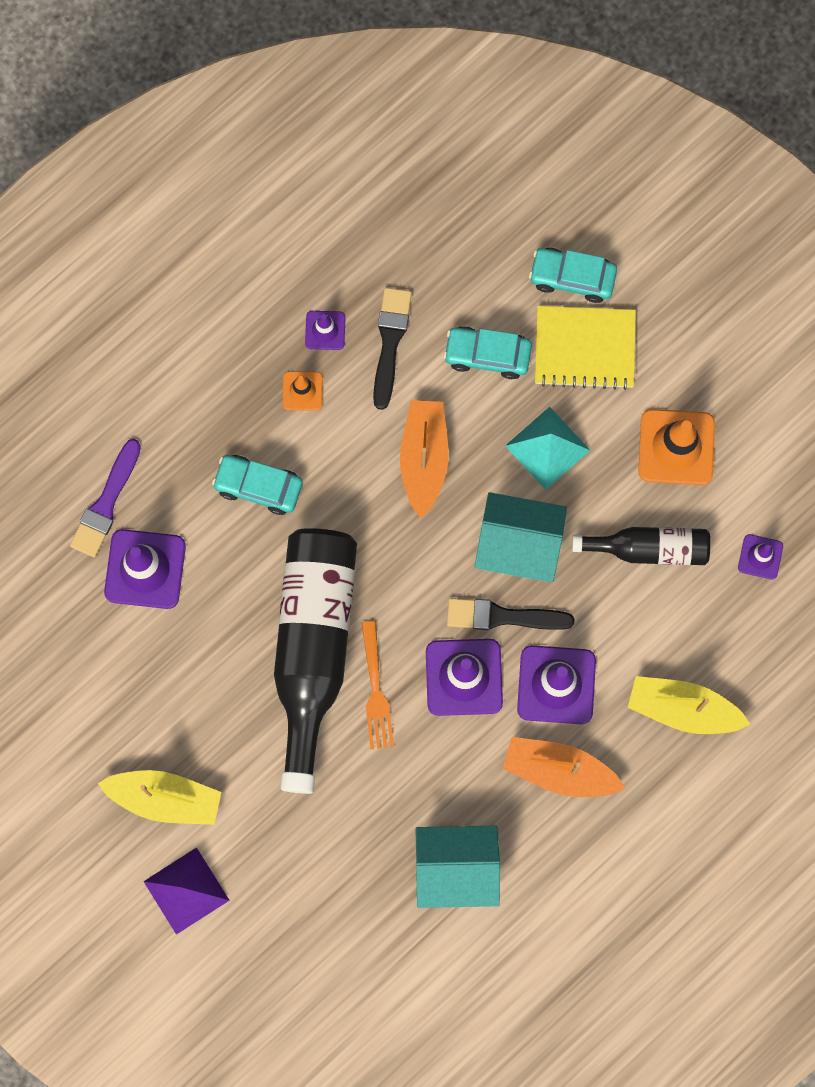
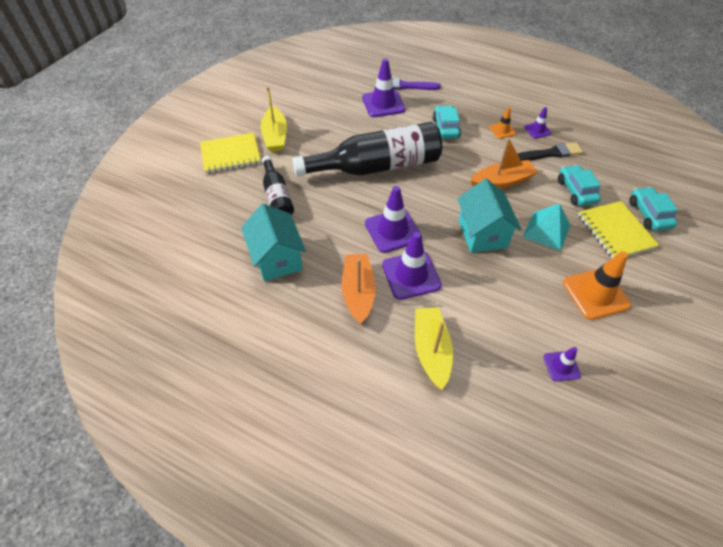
camera: 70 degrees right, 25 degrees down
purple pyramid [143,847,230,935] -> yellow notebook [200,132,261,174]
orange fork [362,621,394,750] -> none
black brush [447,598,575,630] -> none
black bottle [572,527,710,565] -> black bottle moved to [262,156,294,215]

